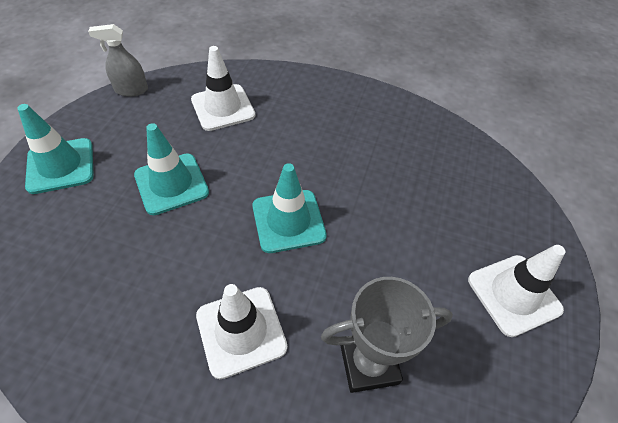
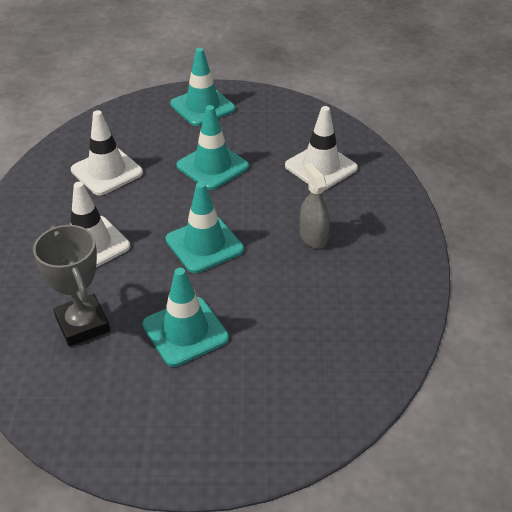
camera: 75 degrees right, 10 degrees down
grey spray bottle [88,24,148,96] -> grey spray bottle moved to [300,163,330,249]
white traffic cone [468,245,565,337] -> white traffic cone moved to [71,110,143,195]
none -> turquoise traffic cone [142,268,229,367]

